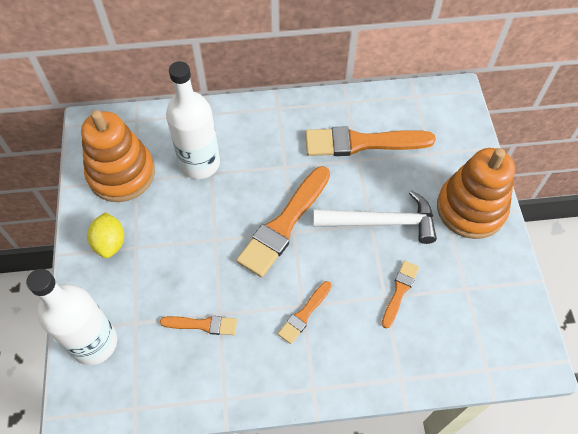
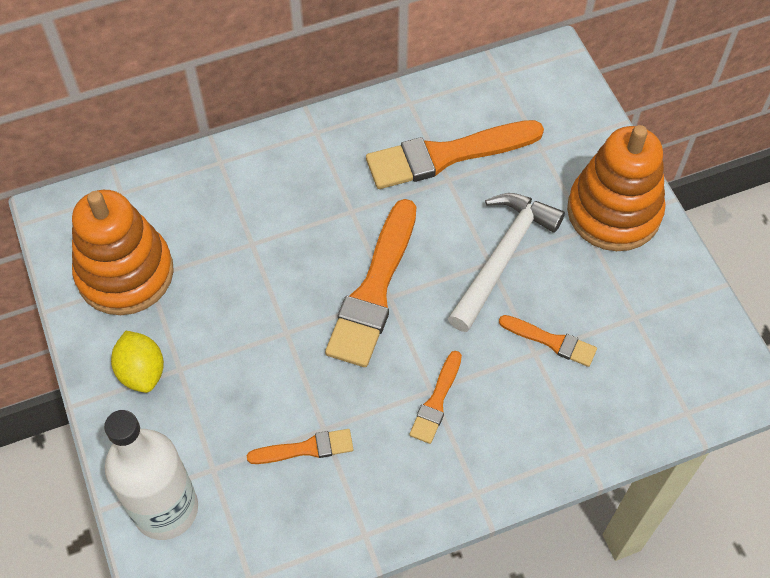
camera: 15 degrees left, 0 degrees up
white bottle [166,61,220,179] -> none
white hammer [313,190,437,244] -> white hammer turned 45 degrees counterclockwise [448,193,565,332]
orange brush [382,261,419,328] -> orange brush turned 105 degrees clockwise [499,315,597,367]

